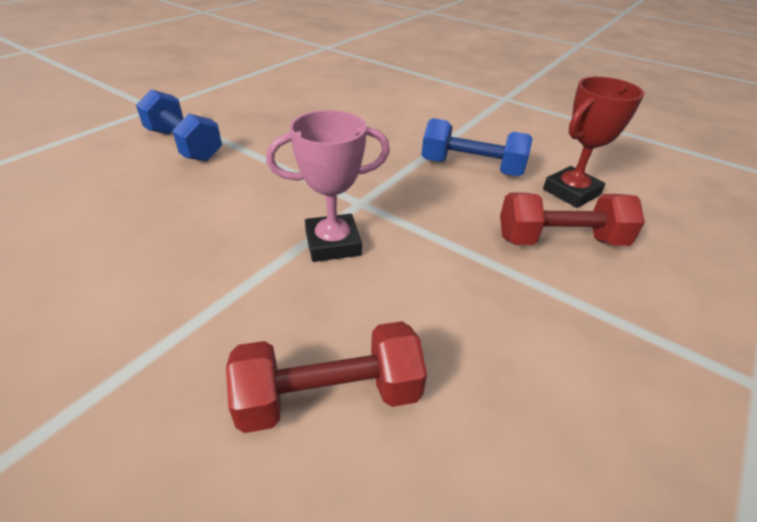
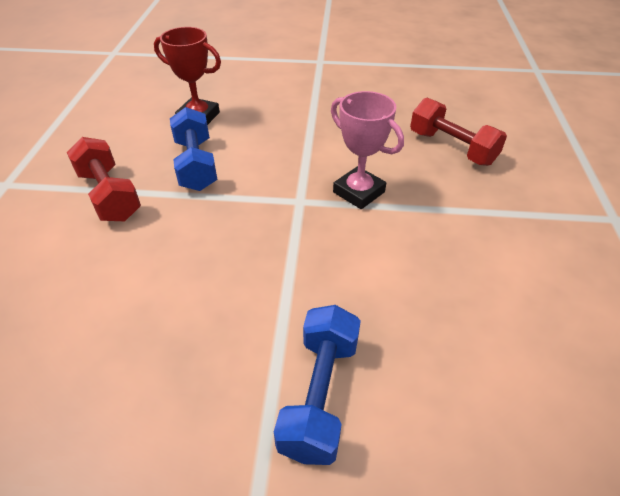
camera: 120 degrees left, 5 degrees up
red dumbbell [500,192,645,246] -> red dumbbell moved to [67,137,141,221]

